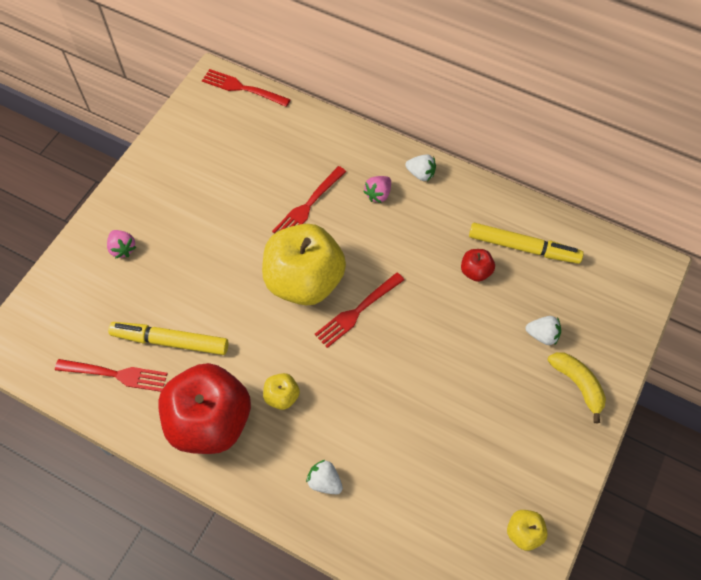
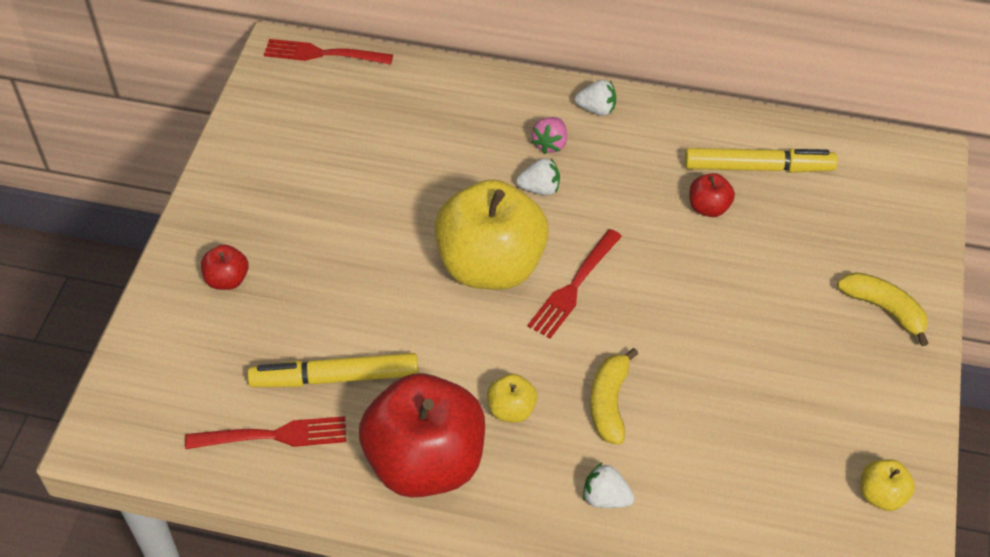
camera: 15 degrees left, 10 degrees down
pink strawberry [107,230,136,259] -> red apple [201,245,248,290]
red fork [272,166,346,233] -> none
white strawberry [526,316,561,346] -> white strawberry moved to [516,158,560,196]
none -> yellow banana [590,348,638,445]

